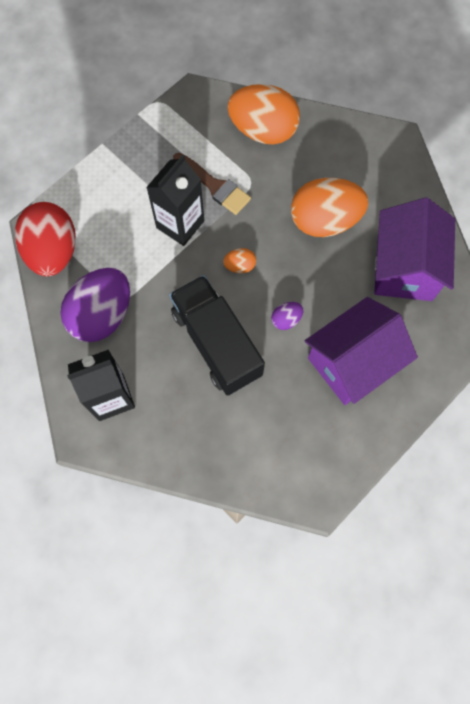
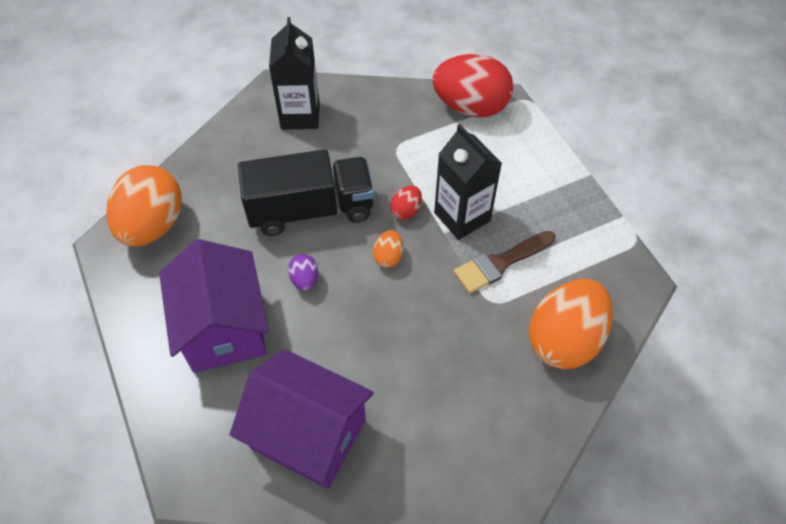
camera: 110 degrees right, 15 degrees down
purple egg [60,268,130,342] -> none
orange egg [291,178,368,237] -> orange egg moved to [107,165,182,247]
none -> red egg [390,186,422,219]

